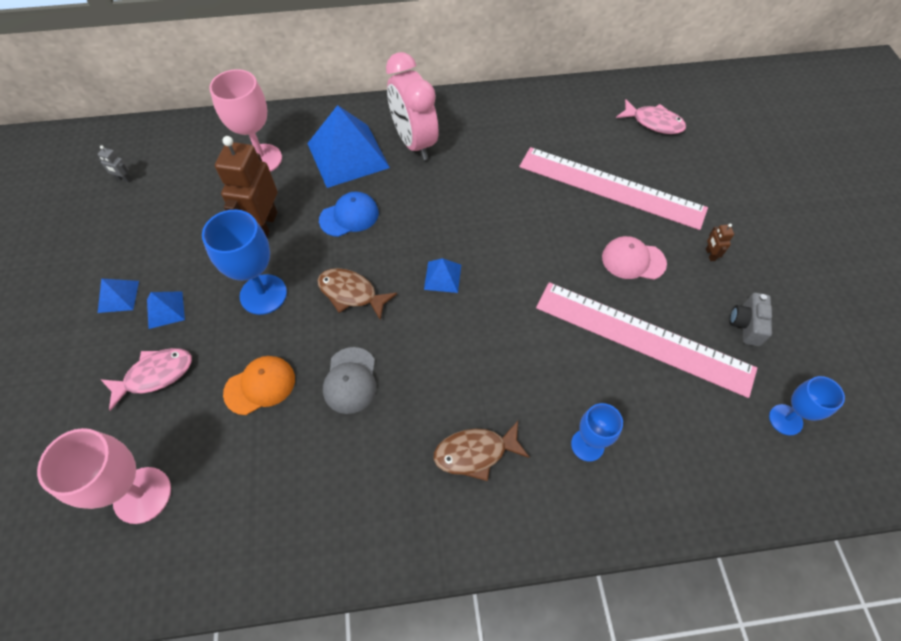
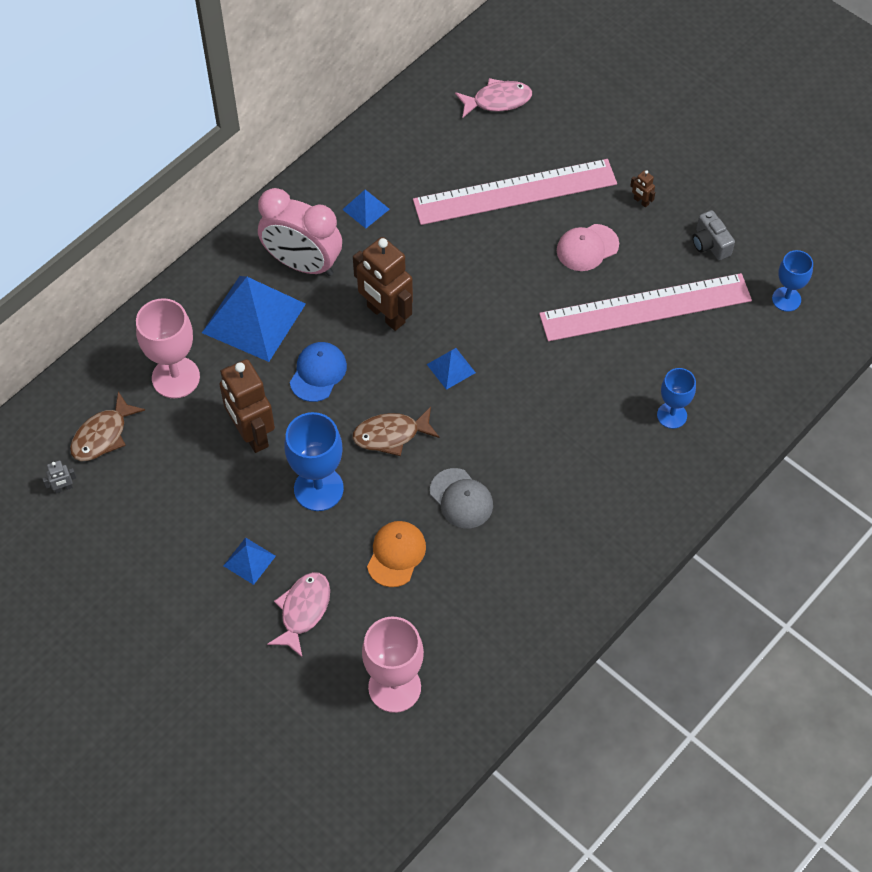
camera: 40 degrees left, 0 degrees up
blue pyramid [98,278,139,313] -> blue pyramid moved to [342,190,390,228]
brown fish [434,421,530,481] -> brown fish moved to [70,391,145,461]
none -> brown robot [353,237,413,331]

